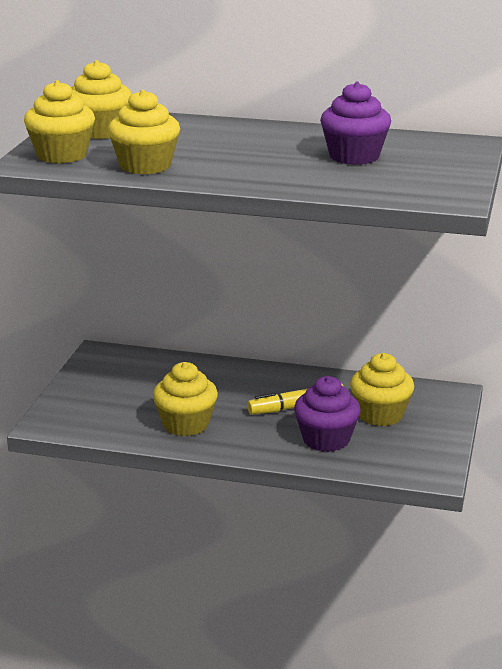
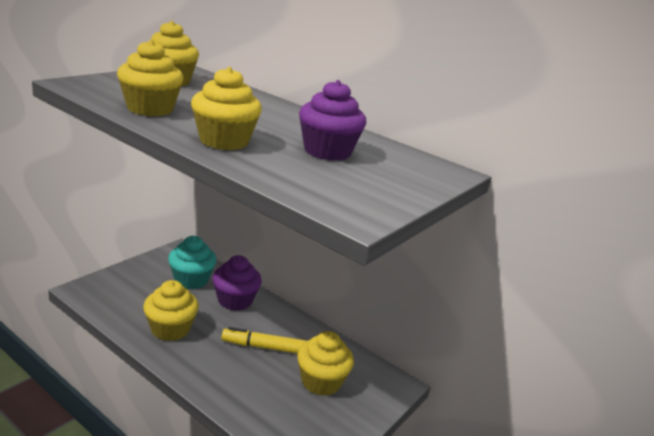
camera: 20 degrees right, 0 degrees up
yellow cupcake [24,80,95,163] -> yellow cupcake moved to [191,67,262,150]
purple cupcake [294,376,361,452] -> purple cupcake moved to [212,255,262,311]
none -> turquoise cupcake [168,236,216,289]

